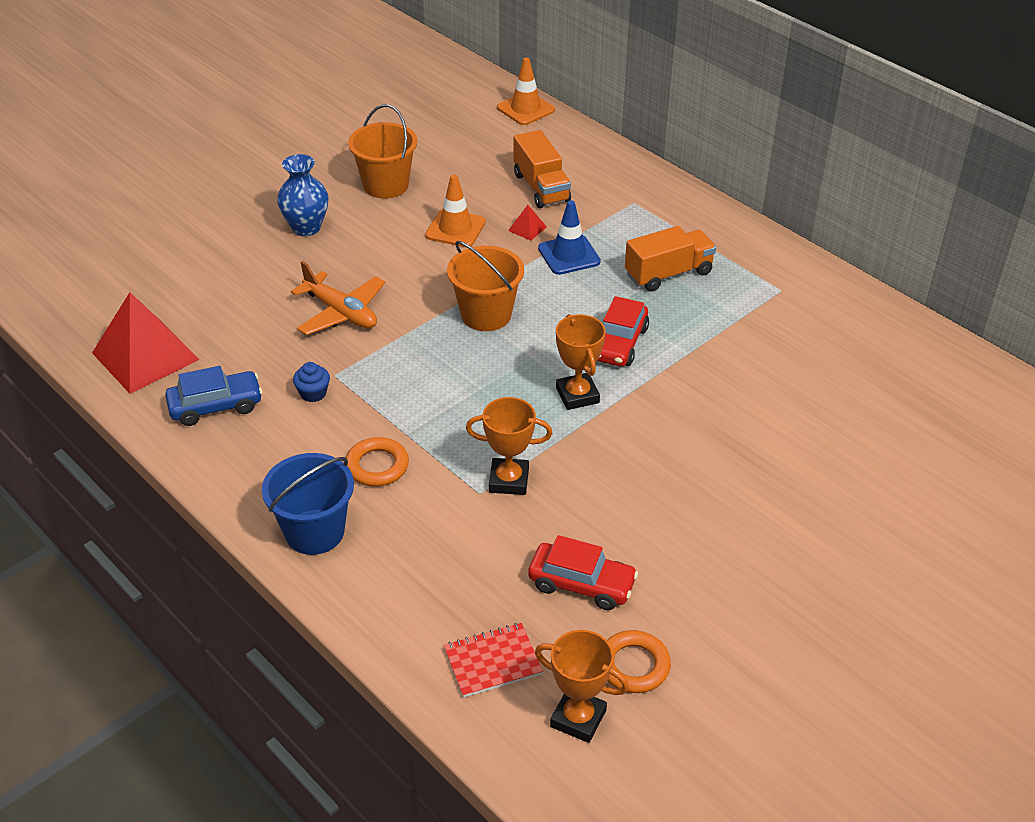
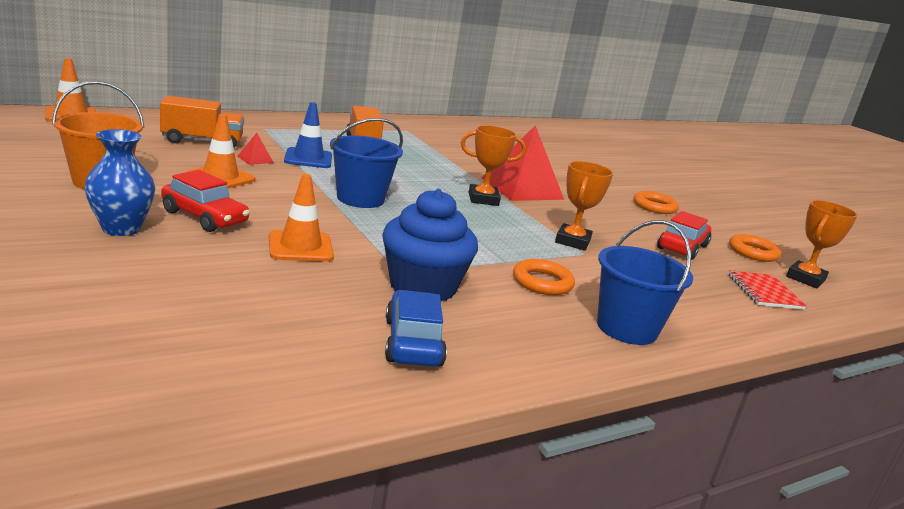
camera: 80 degrees left, 20 degrees down
red pyramid [92,292,200,394] -> red pyramid moved to [482,125,564,201]
orange plane [291,261,385,335] -> orange traffic cone [269,174,334,262]
blue cupcake [293,362,330,402] -> blue cupcake [382,189,478,301], size x2.31
orange bucket [447,241,524,331] -> blue bucket [330,118,403,208]
red car [597,296,649,366] -> red car moved to [161,170,250,232]
none -> orange ring [634,191,679,214]

